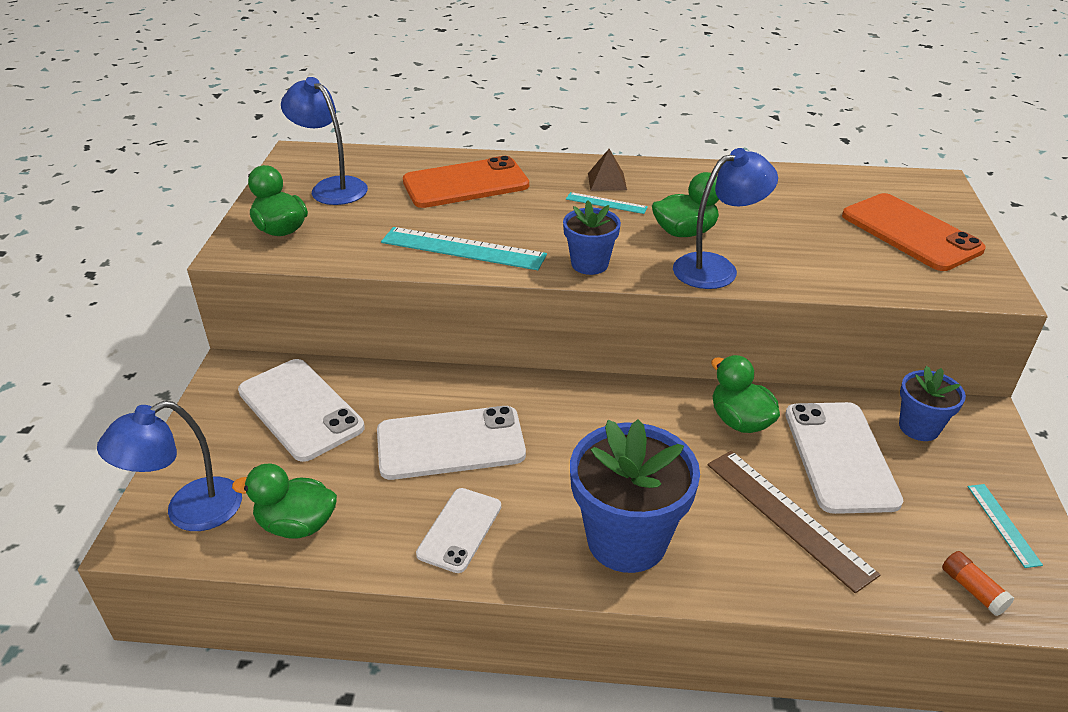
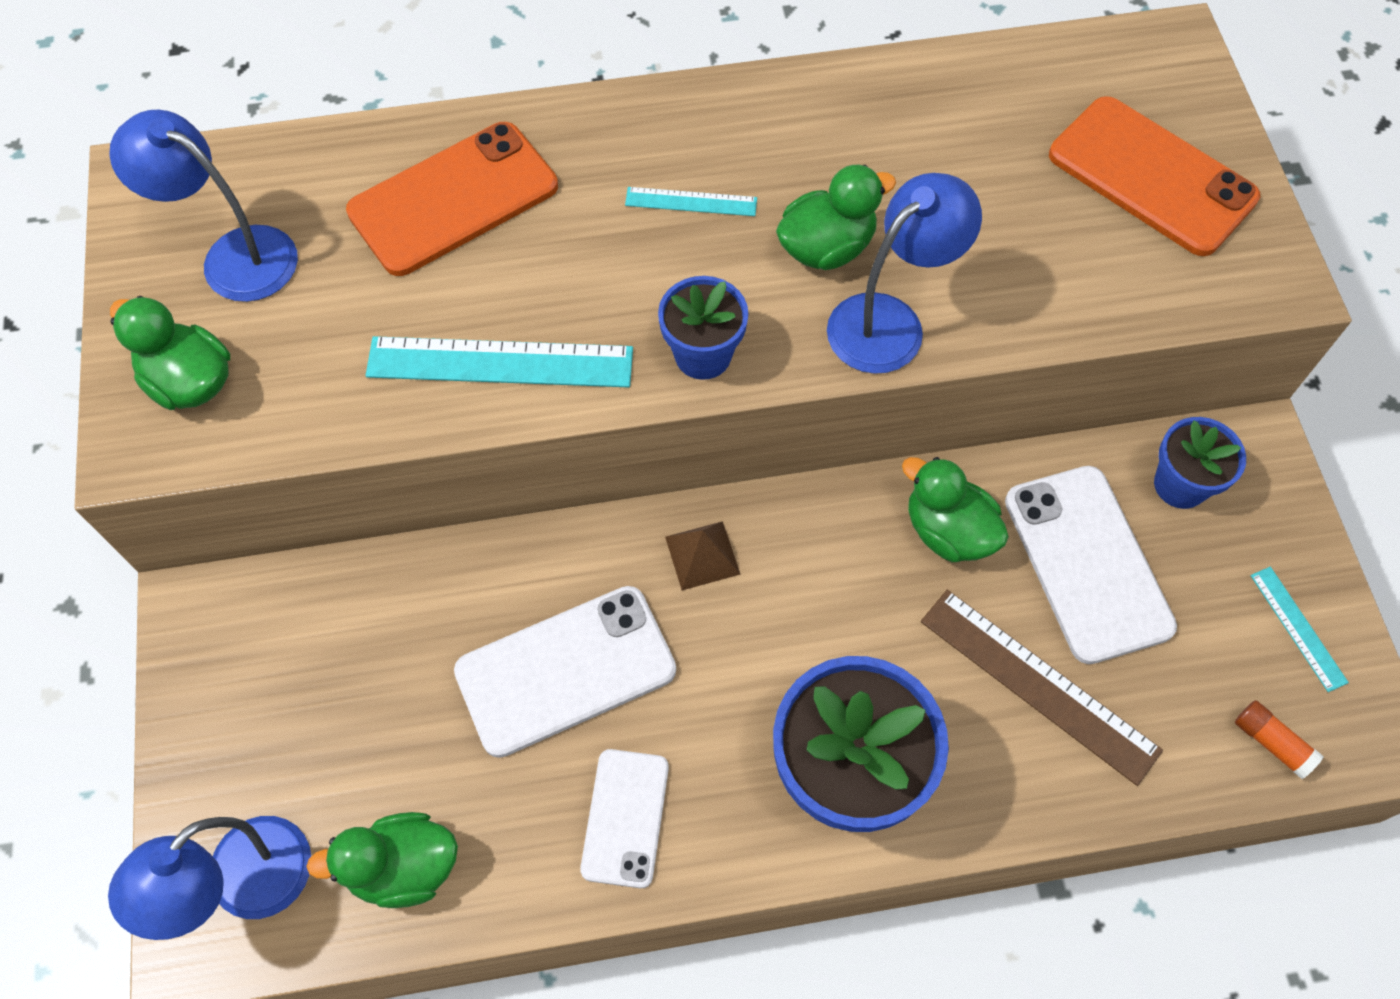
camera: 15 degrees left, 25 degrees up
white phone [238,359,365,462] -> none
brown pyramid [588,149,627,191] -> brown pyramid moved to [665,521,740,590]

